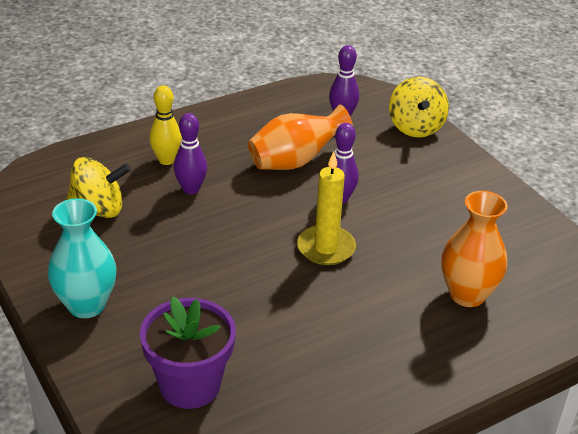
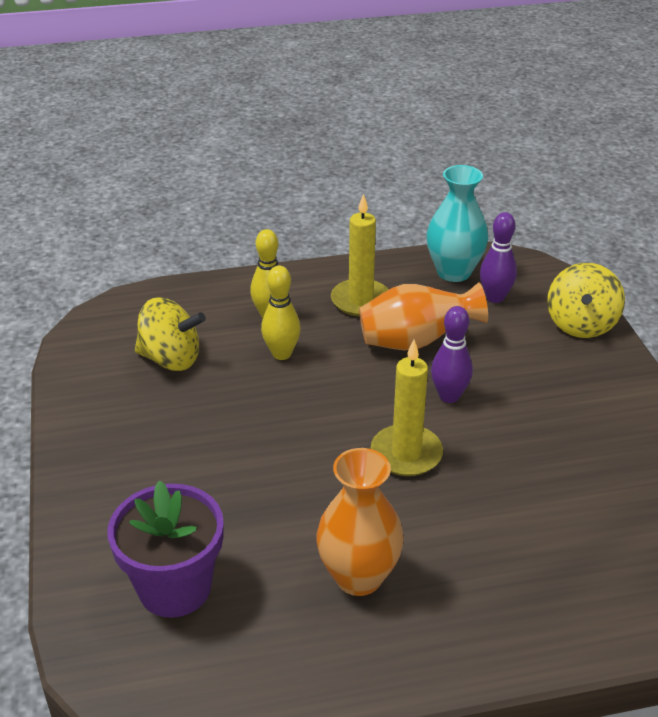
camera: 20 degrees right, 0 degrees up
turquoise vase [48,198,117,318] -> turquoise vase moved to [427,165,488,282]
purple bowling pin [174,113,207,194] -> yellow bowling pin [261,266,301,360]
orange vase [442,191,508,307] -> orange vase moved to [316,448,404,596]
none -> yellow candle [331,194,389,316]

